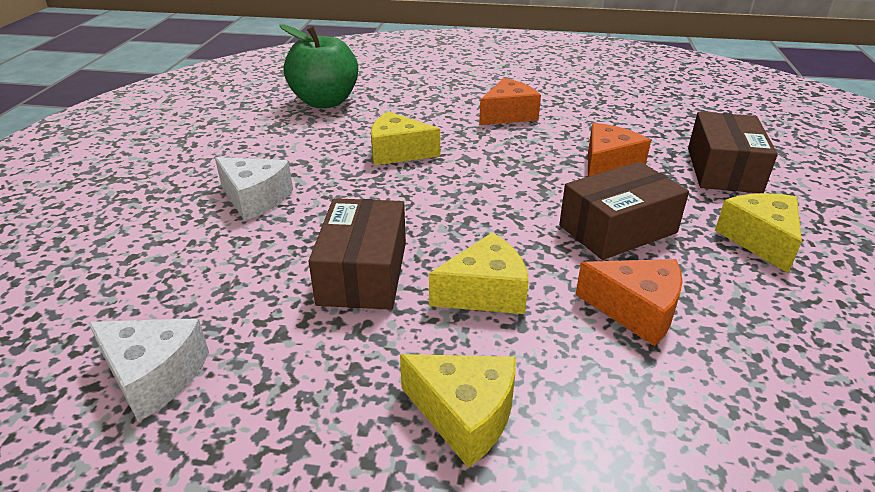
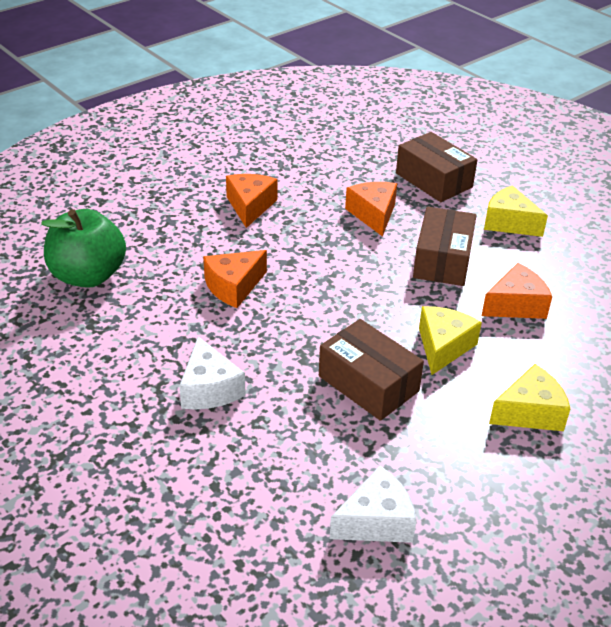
camera: 50 degrees left, 5 degrees up
white cheese [215,157,293,221] -> white cheese turned 90 degrees clockwise [179,336,246,409]
yellow cheese [371,111,440,165] -> orange cheese [203,250,267,308]

